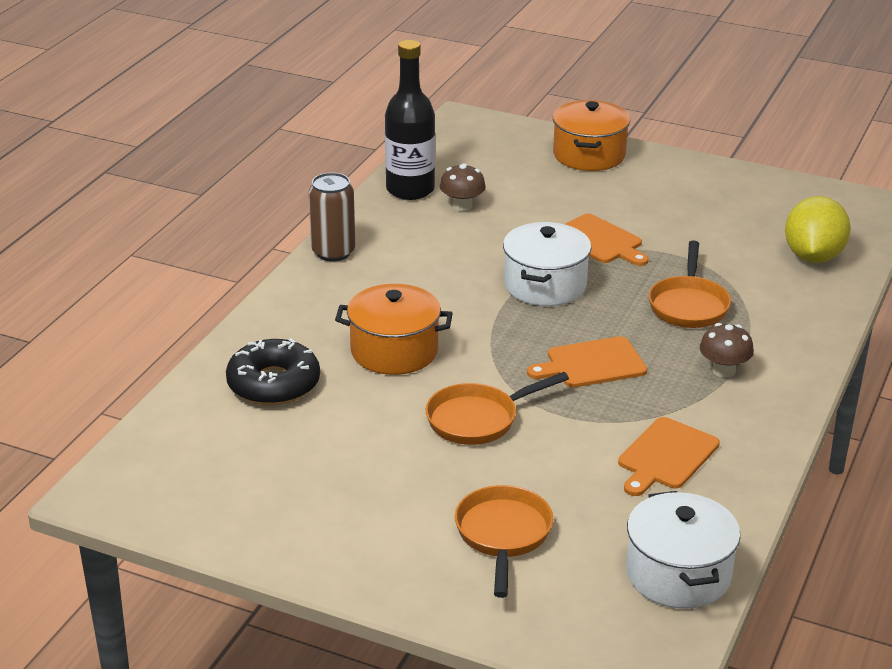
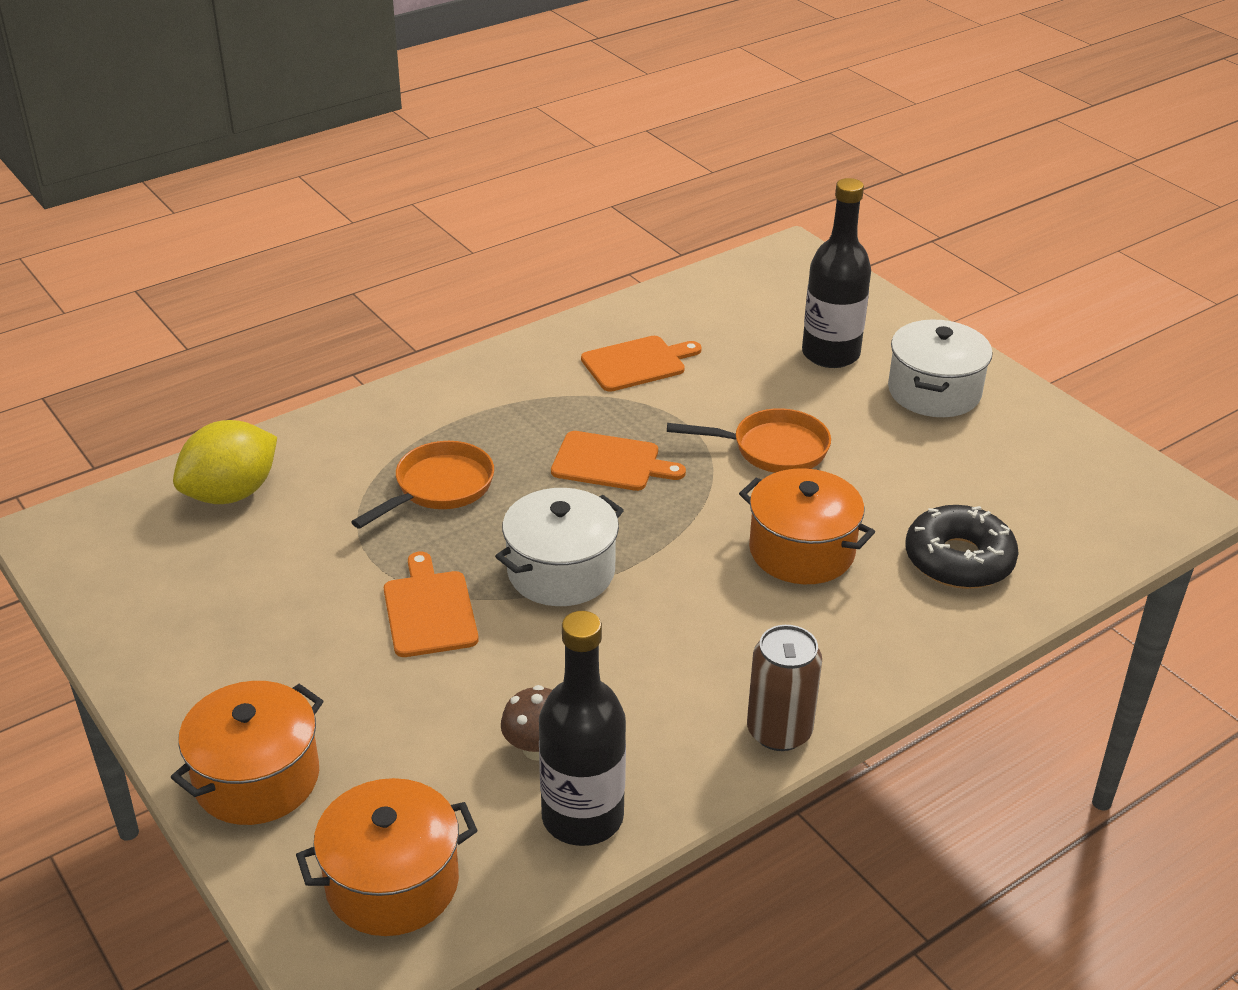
camera: 150 degrees left, 5 degrees up
orange pan [455,485,553,598] -> black bottle [802,178,871,368]
white pot [627,491,740,609] -> white pot moved to [888,319,993,417]
brown mushroom [700,323,754,378] -> none
none -> orange pot [296,778,478,936]

